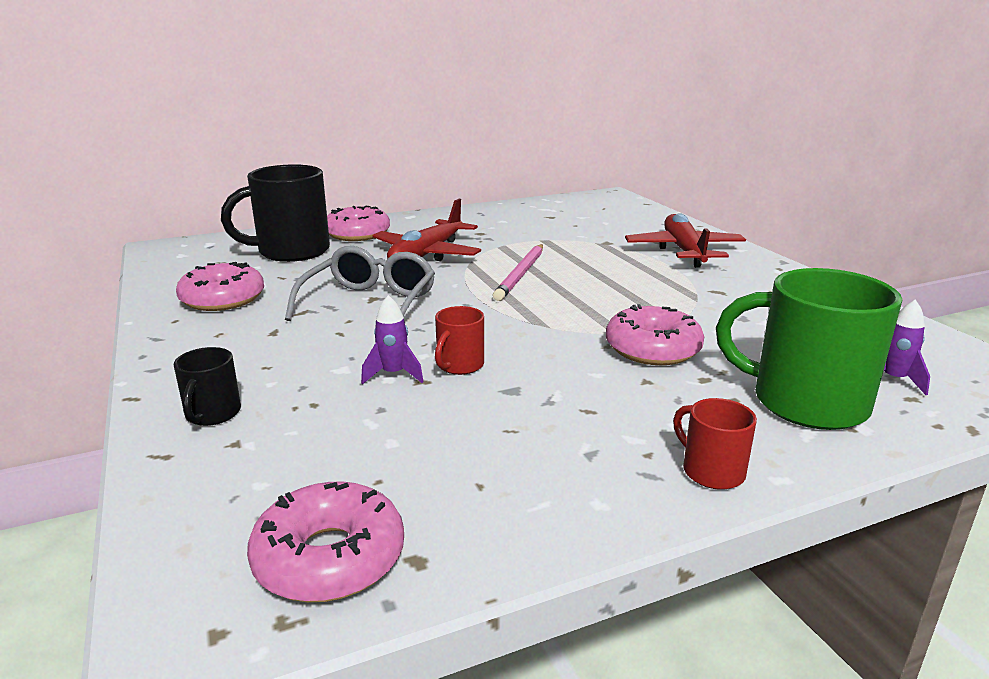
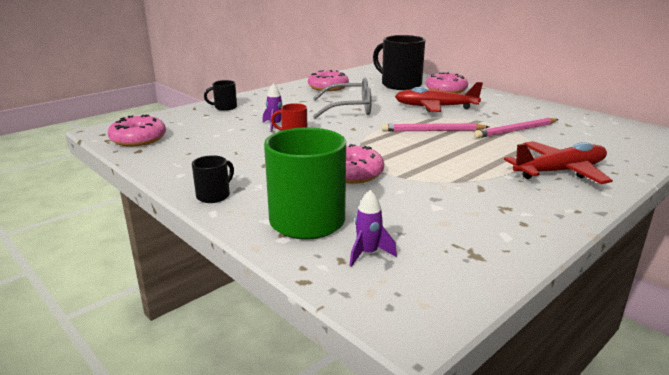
camera: 70 degrees right, 0 degrees up
red mug [673,398,757,490] -> black mug [192,155,234,203]
none -> pink pencil [474,118,559,138]

